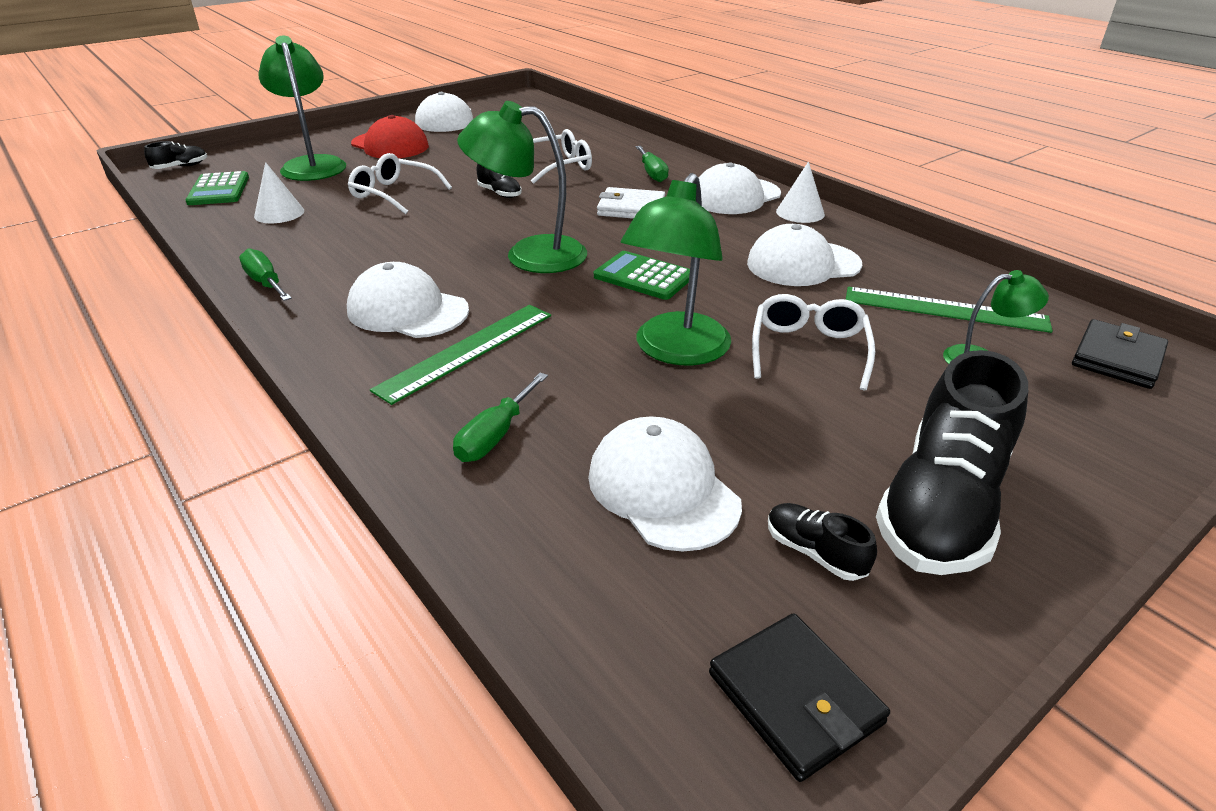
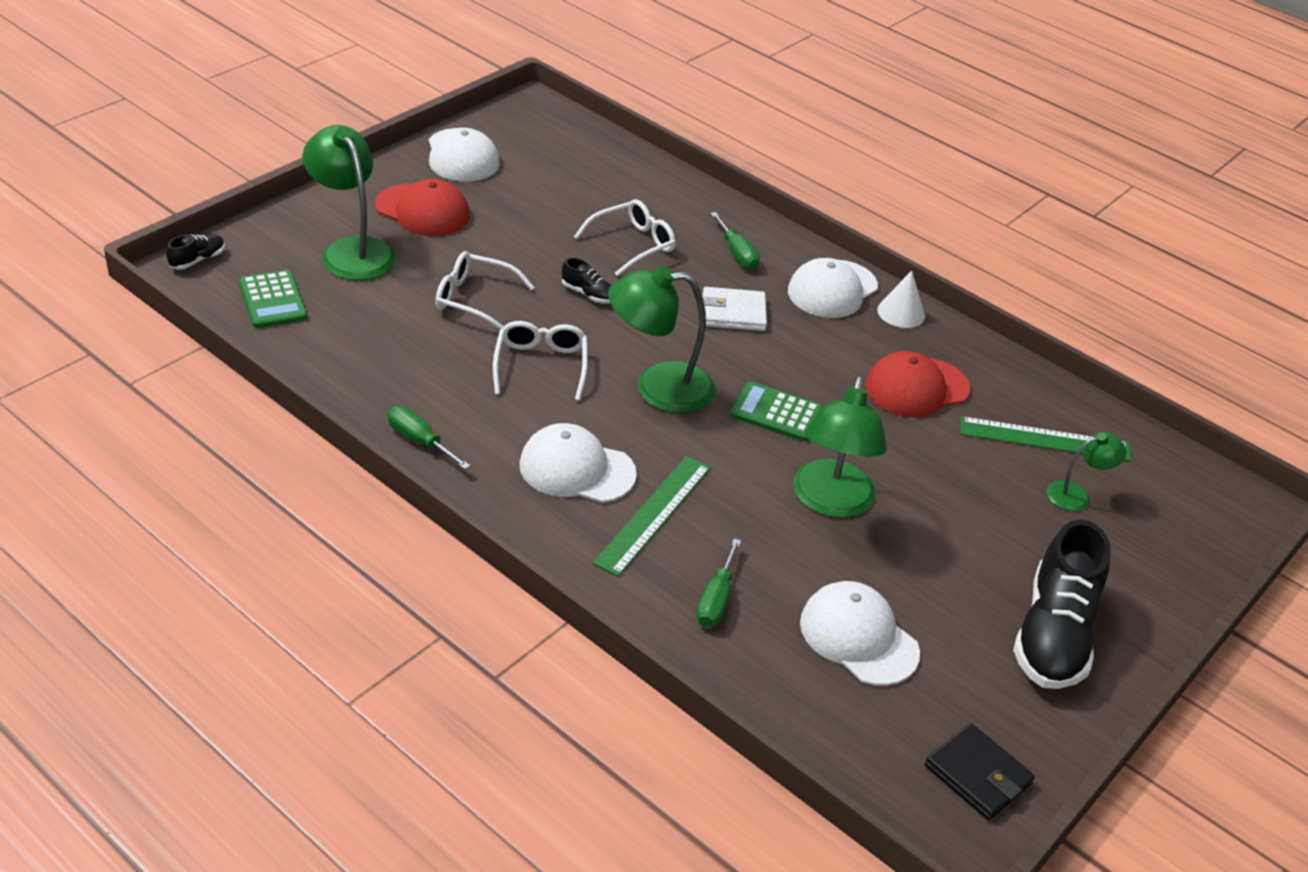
camera: 15 degrees left, 5 degrees up
white cone [254,162,304,223] -> none
white cap [747,224,862,286] -> red cap [865,351,970,417]
white glasses [752,294,875,391] -> white glasses moved to [493,321,588,401]
black shoe [768,503,877,581] -> none
black wallet [1072,319,1168,389] -> none

